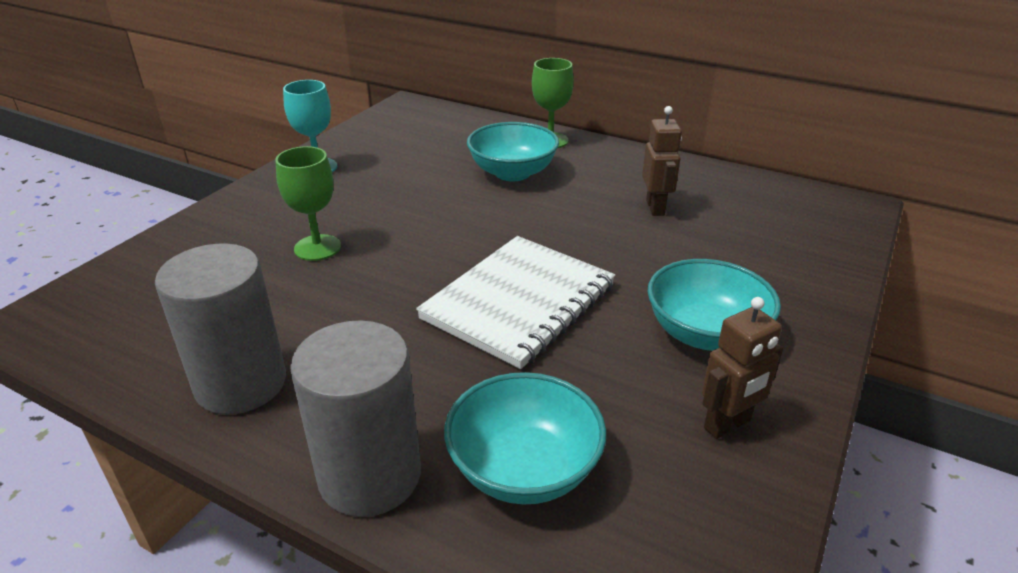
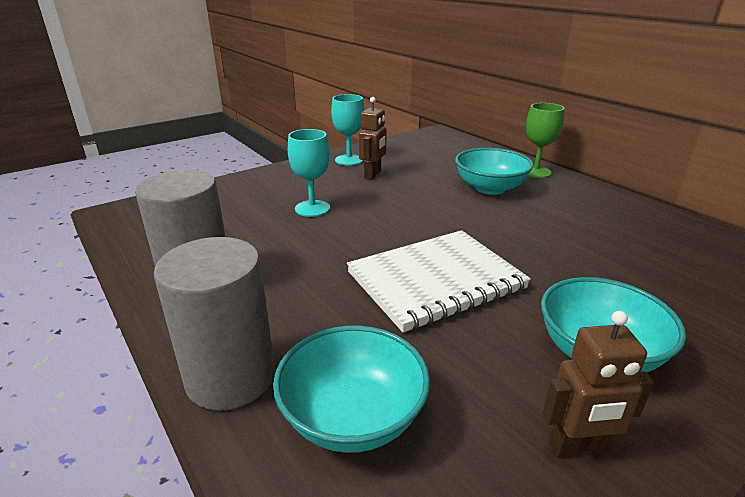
camera: 25 degrees right, 5 degrees down
green goblet [275,146,341,261] -> turquoise goblet [288,129,330,217]
brown robot [642,106,682,216] -> brown robot moved to [359,97,387,179]

